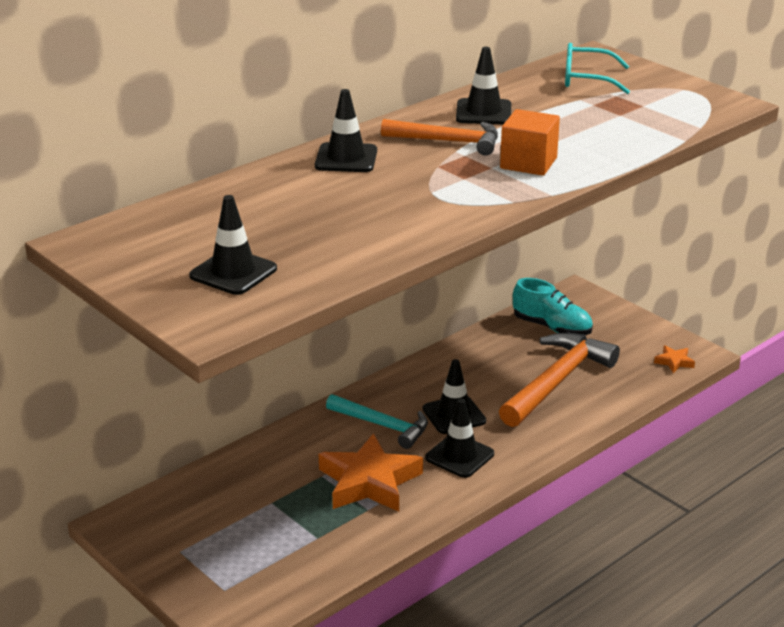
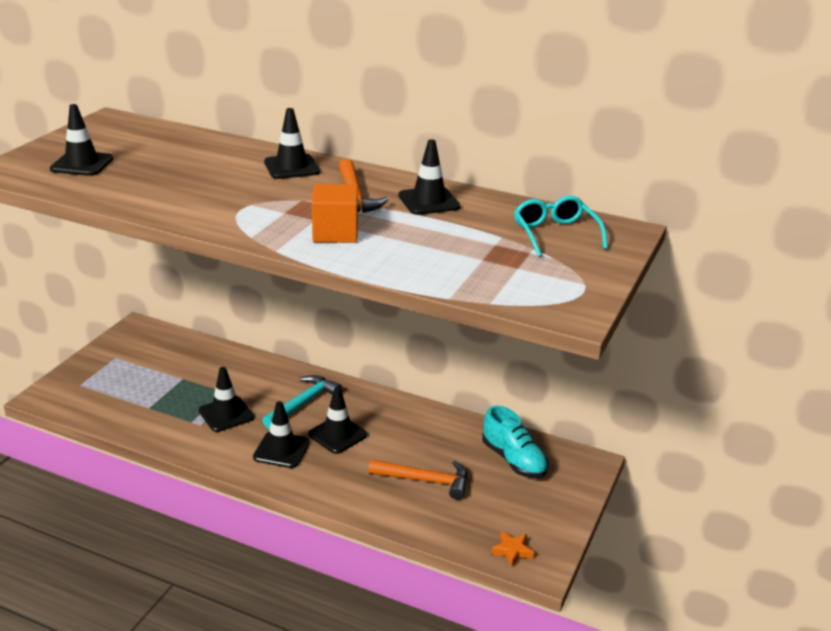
camera: 65 degrees right, 0 degrees up
orange star [319,433,423,512] -> black traffic cone [199,367,254,432]
turquoise hammer [326,394,428,449] -> turquoise hammer turned 150 degrees counterclockwise [262,375,342,429]
orange hammer [499,332,620,427] -> orange hammer [368,459,467,500], size x0.64
turquoise shoe [513,278,593,335] -> turquoise shoe turned 45 degrees counterclockwise [482,406,549,478]

